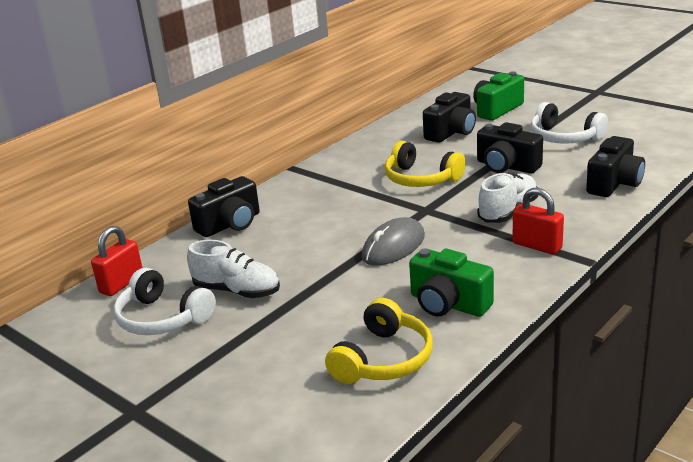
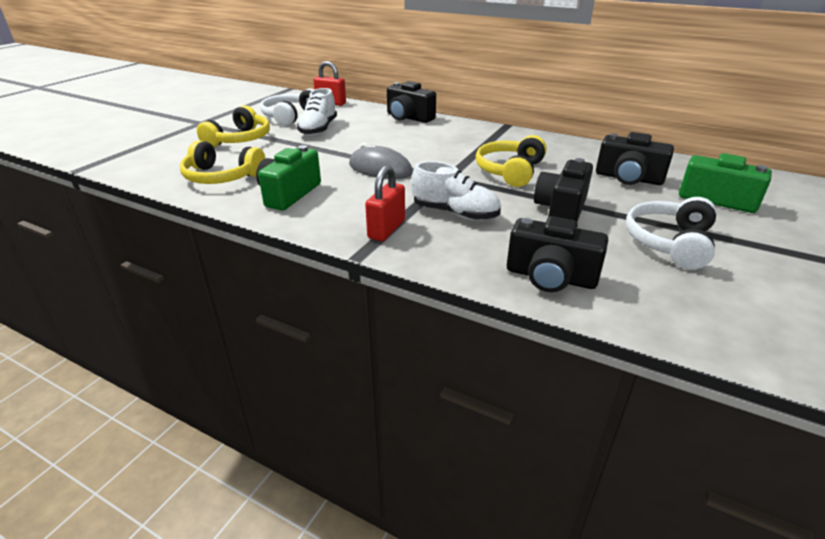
camera: 75 degrees right, 5 degrees up
none -> yellow headphones [197,105,270,147]

